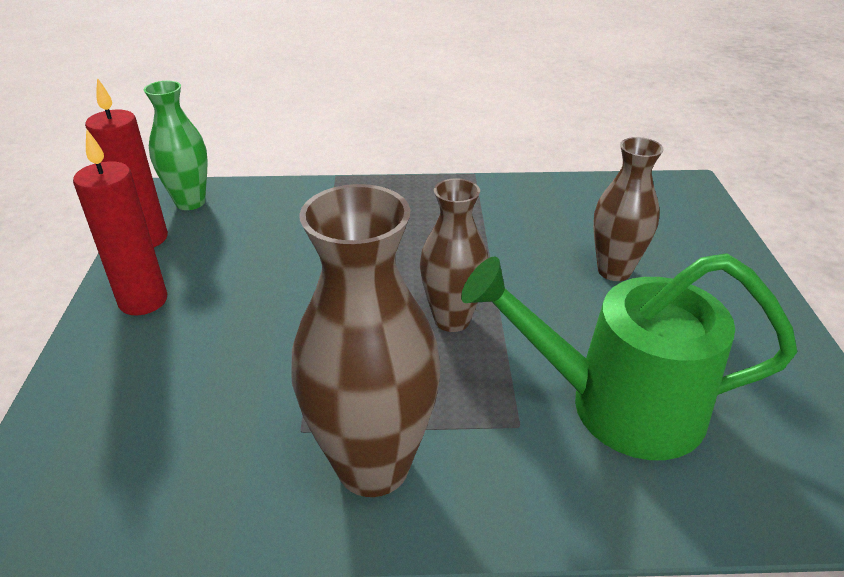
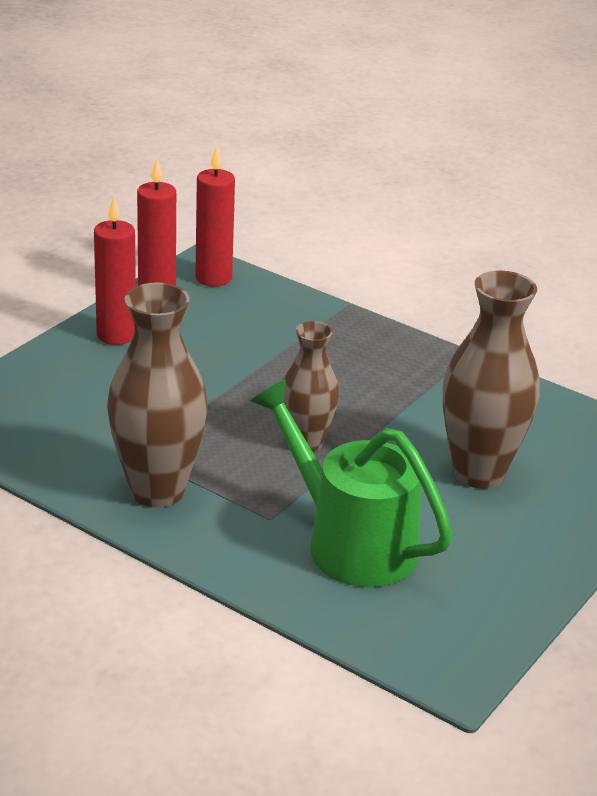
camera: 35 degrees right, 5 degrees down
green vase [144,81,208,210] -> red candle [195,146,235,287]
brown vase [593,137,663,281] -> brown vase [443,271,539,489], size x1.60

